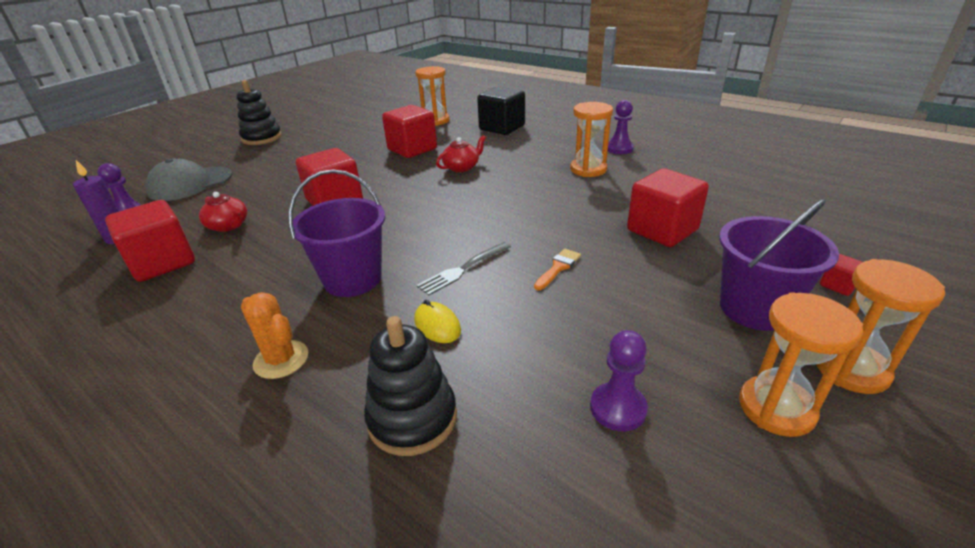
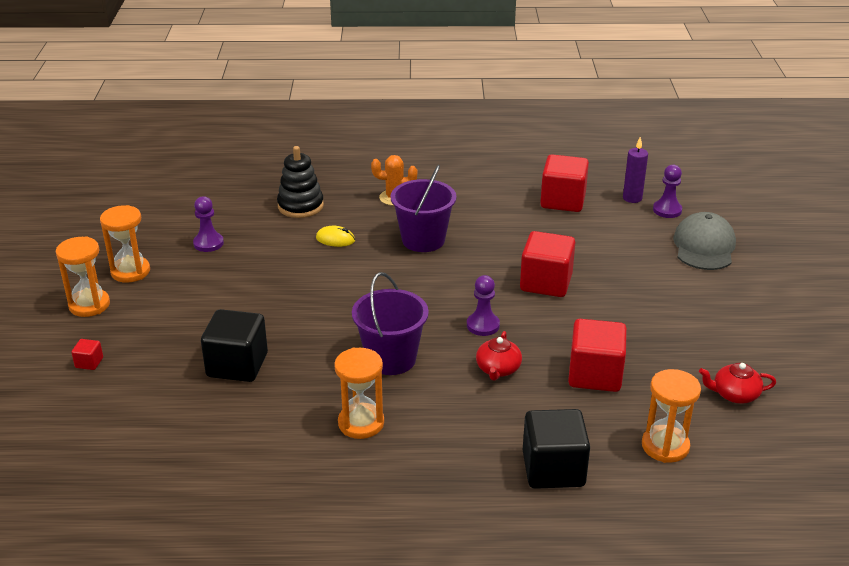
camera: 140 degrees right, 0 degrees up
red teapot [199,192,247,232] -> red teapot moved to [699,363,776,404]
black stacking toy [236,80,282,145] -> none
grey fork [416,242,511,295] -> none
orange brush [534,249,581,290] -> none
purple pawn [608,100,634,154] -> purple pawn moved to [467,275,500,336]
red cube [627,168,709,247] -> black cube [201,309,268,382]
purple bucket [719,199,839,331] -> purple bucket moved to [352,272,429,375]

